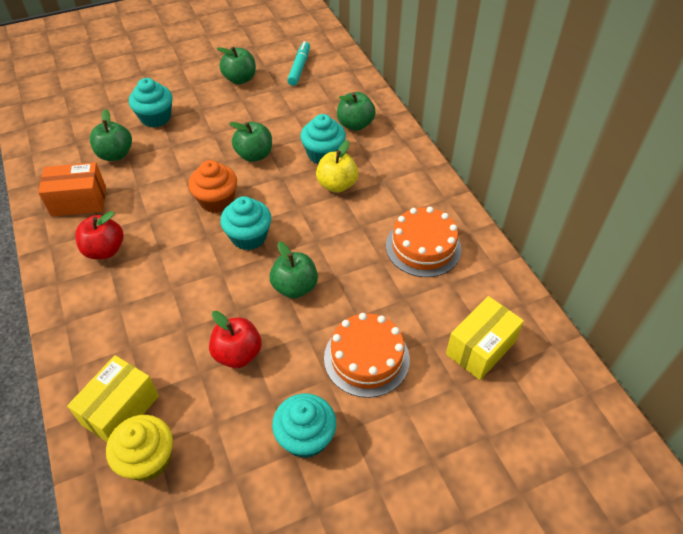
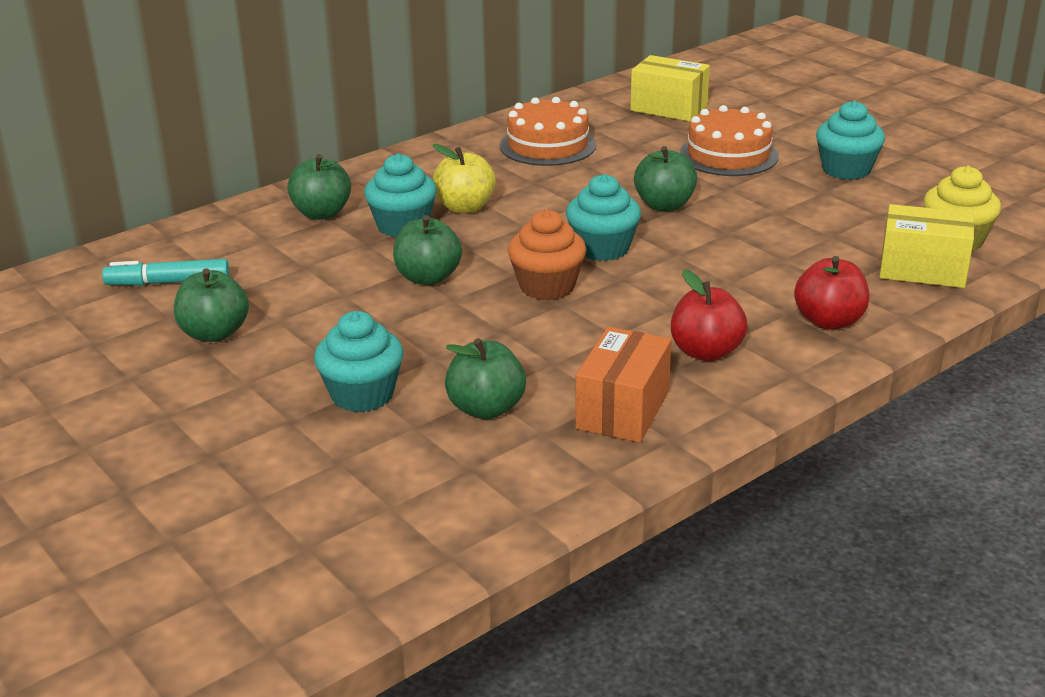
camera: 105 degrees left, 20 degrees down
orange box [38,162,106,217] -> orange box turned 45 degrees clockwise [575,327,671,443]
red apple [209,311,262,368] -> red apple moved to [794,256,869,329]

